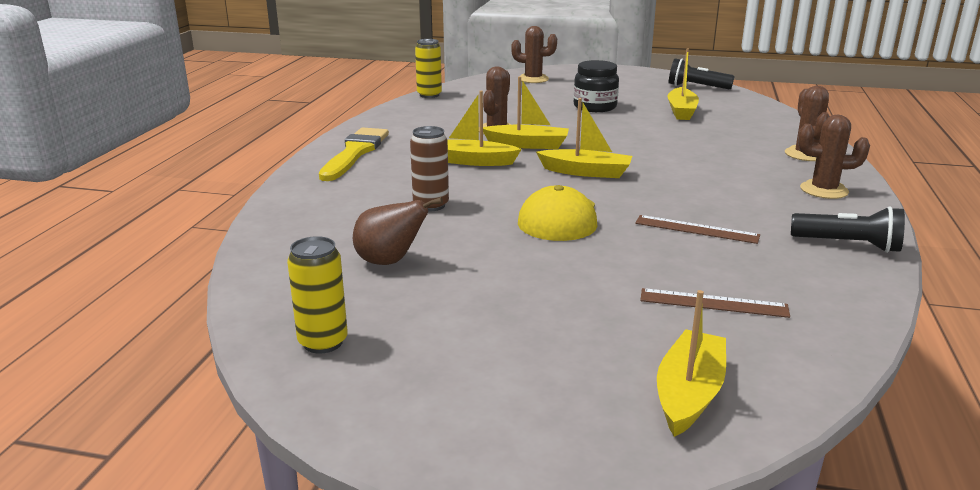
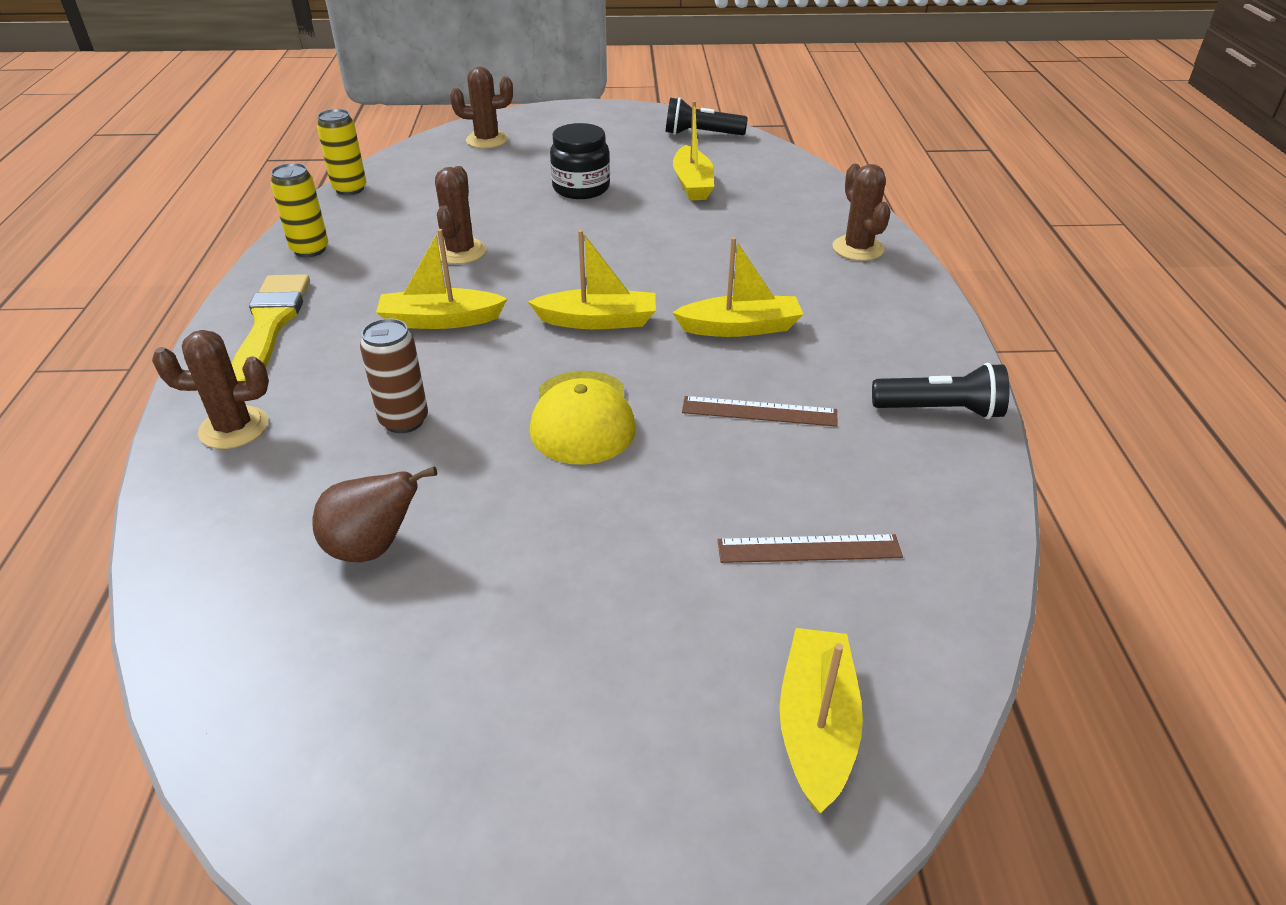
camera: 15 degrees left, 15 degrees up
yellow can [287,236,348,354] -> yellow can moved to [270,163,328,257]
yellow boat [483,77,569,149] -> yellow boat moved to [672,237,804,337]
brown cactus [798,115,870,199] -> brown cactus moved to [152,330,269,449]

